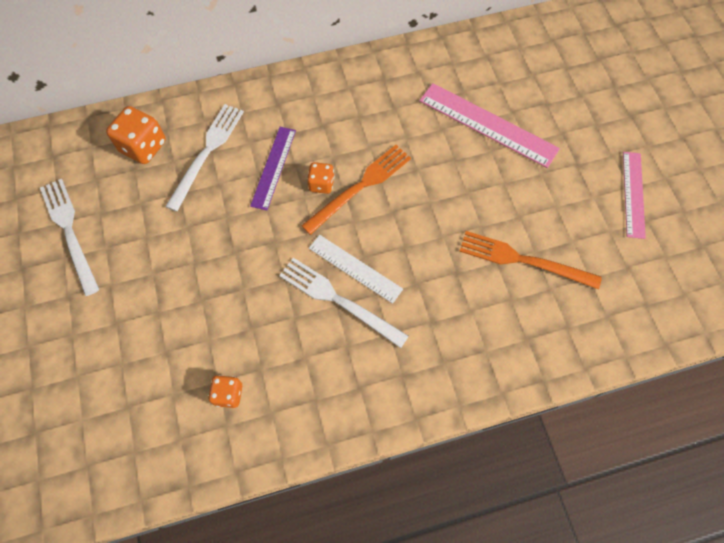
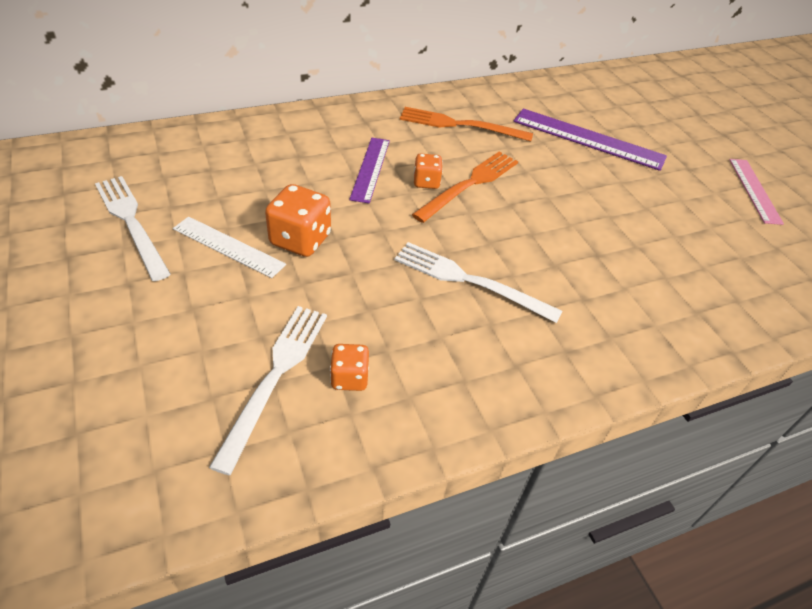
camera: 10 degrees left, 20 degrees down
orange dice [106,106,166,164] -> orange dice moved to [265,184,331,257]
white fork [165,104,244,212] -> white fork moved to [209,306,327,475]
white ruler [309,235,403,304] -> white ruler moved to [173,216,286,278]
pink ruler [419,83,560,168] -> purple ruler [513,109,667,171]
orange fork [459,231,602,289] -> orange fork moved to [400,107,533,141]

